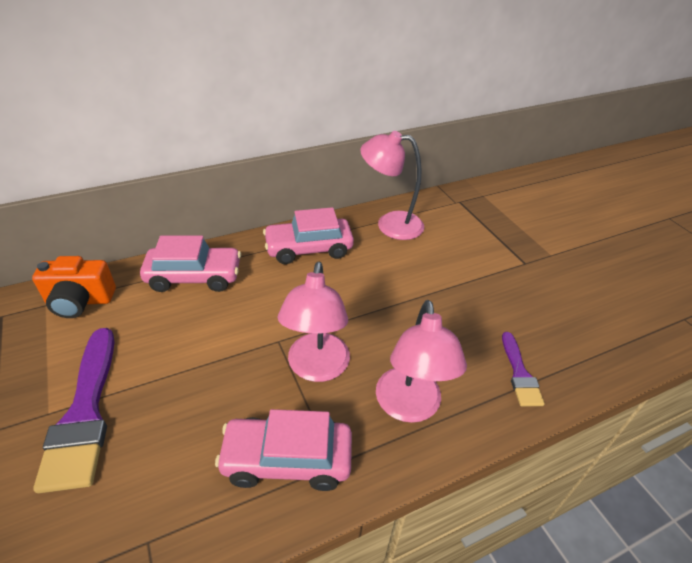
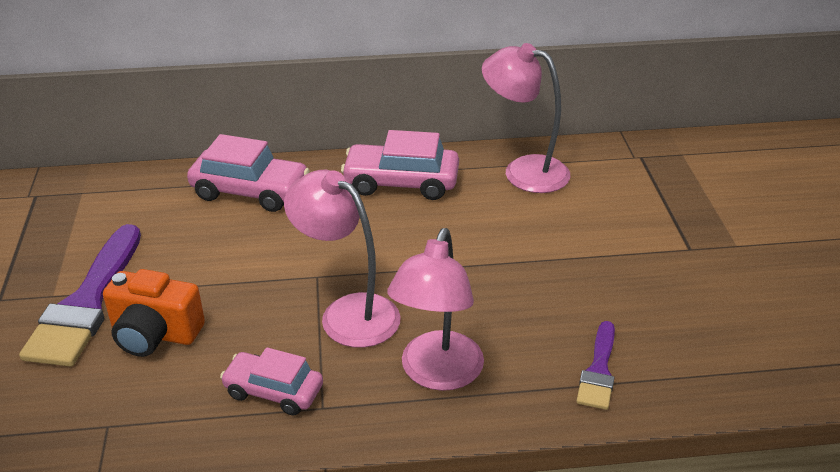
camera: 20 degrees right, 5 degrees down
orange camera [32,256,116,318] -> orange camera moved to [103,269,205,357]
pink car [215,409,352,491] -> pink car [220,347,323,416], size x0.66
pink lamp [278,262,350,382] -> pink lamp turned 105 degrees clockwise [284,170,401,348]

